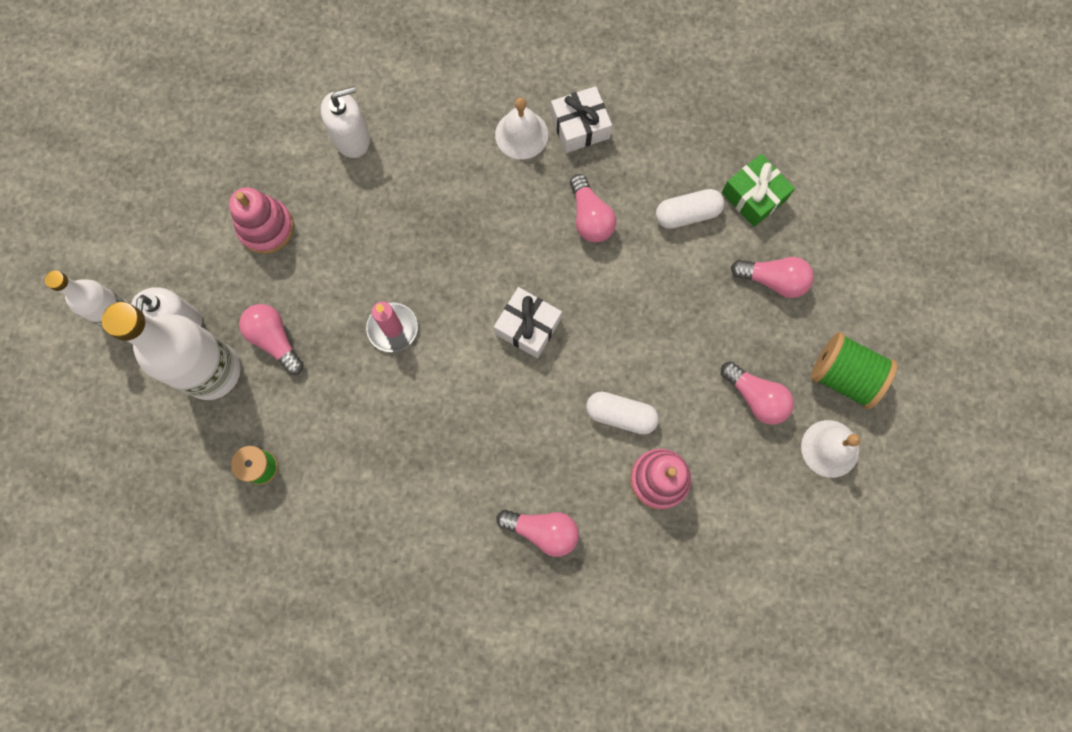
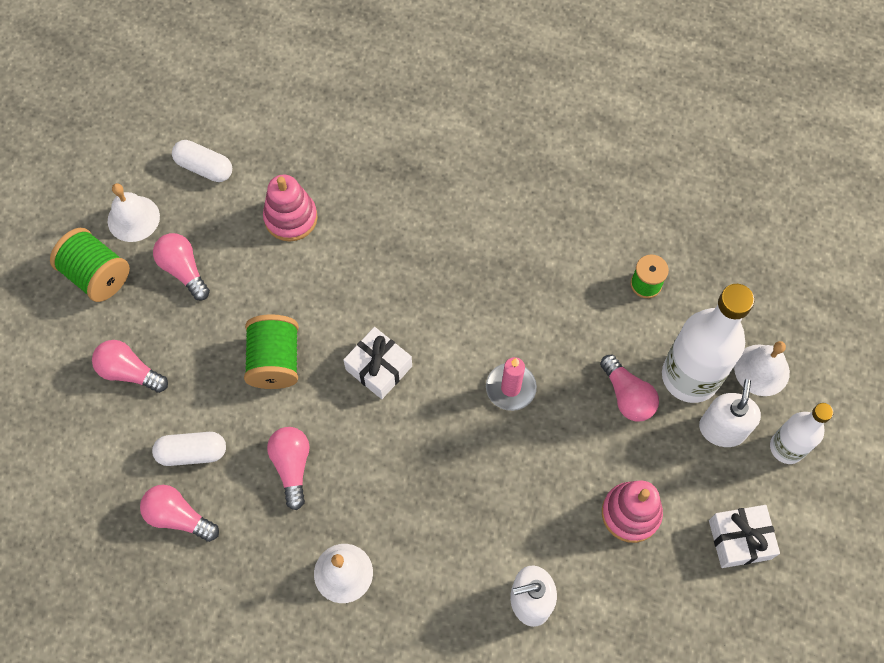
camera: 170 degrees left, 10 degrees down
pink light bulb [497,510,579,557] -> pink light bulb moved to [140,485,219,542]
white gift [551,86,612,153] -> white gift moved to [709,505,780,568]
white capsule [586,392,659,434] -> white capsule moved to [172,140,232,182]
green gift [722,154,795,227] -> none
none -> green spool [244,314,299,389]
none -> white bell [734,341,790,396]

